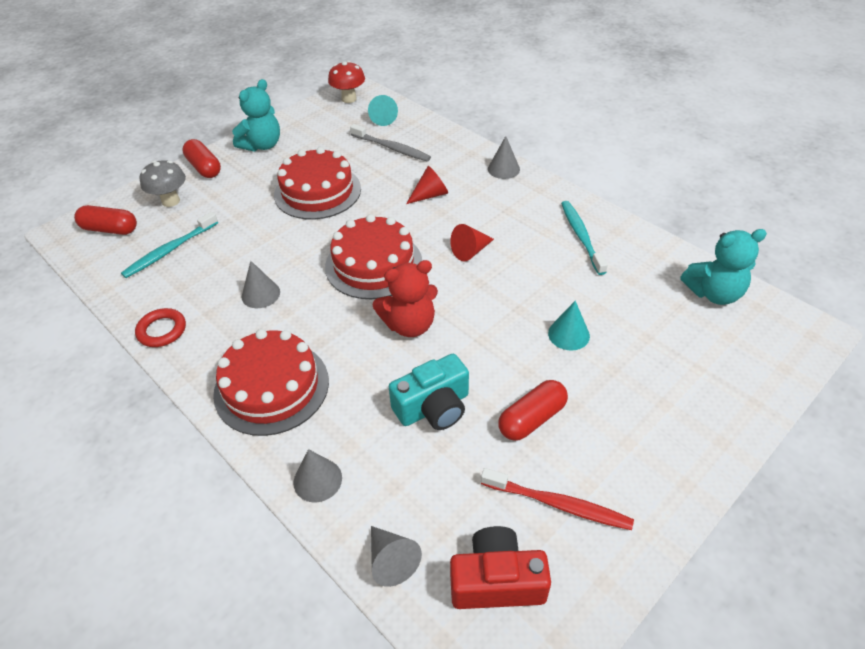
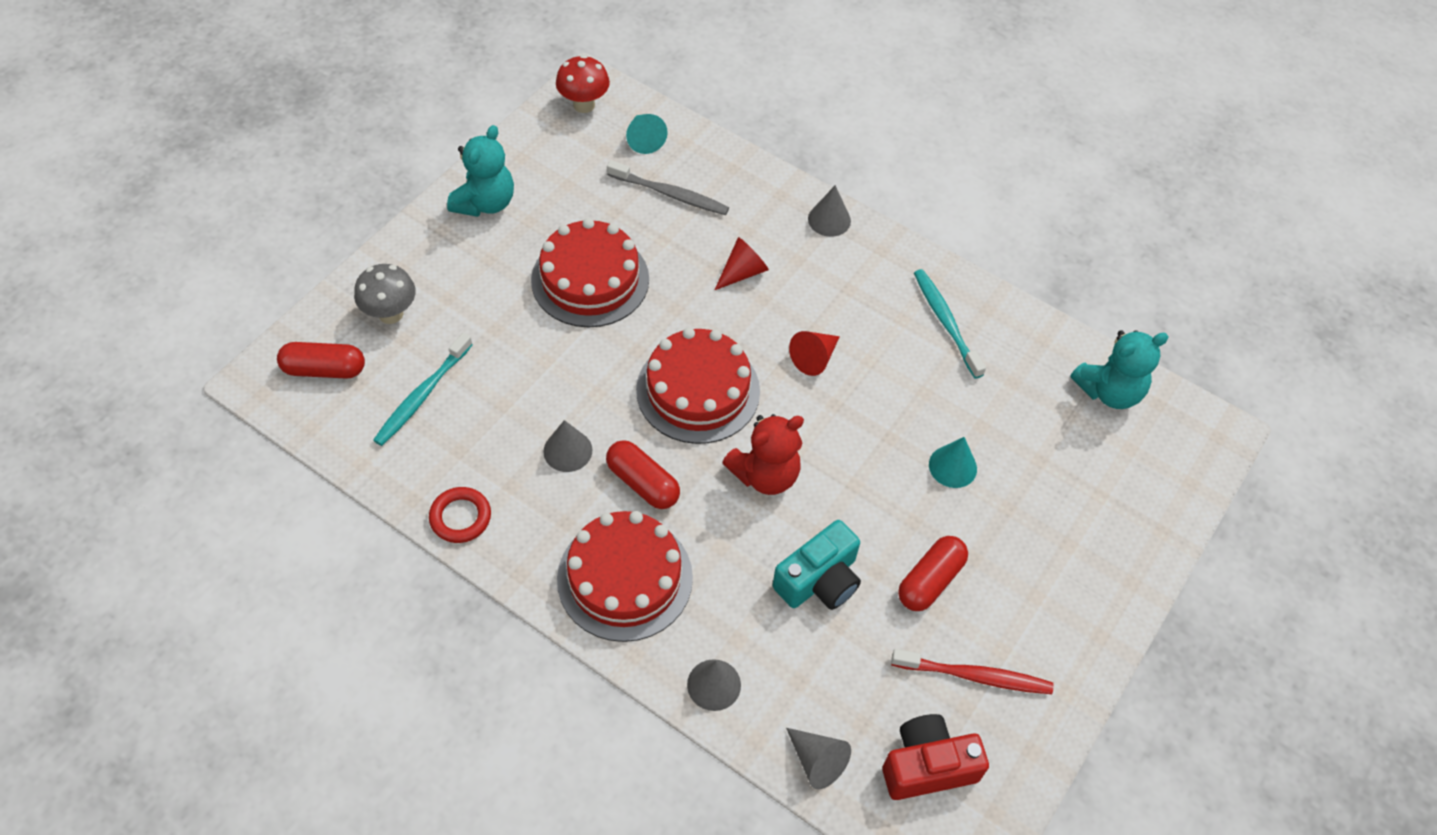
camera: 15 degrees left, 10 degrees up
red capsule [183,139,221,178] -> red capsule moved to [606,440,680,509]

